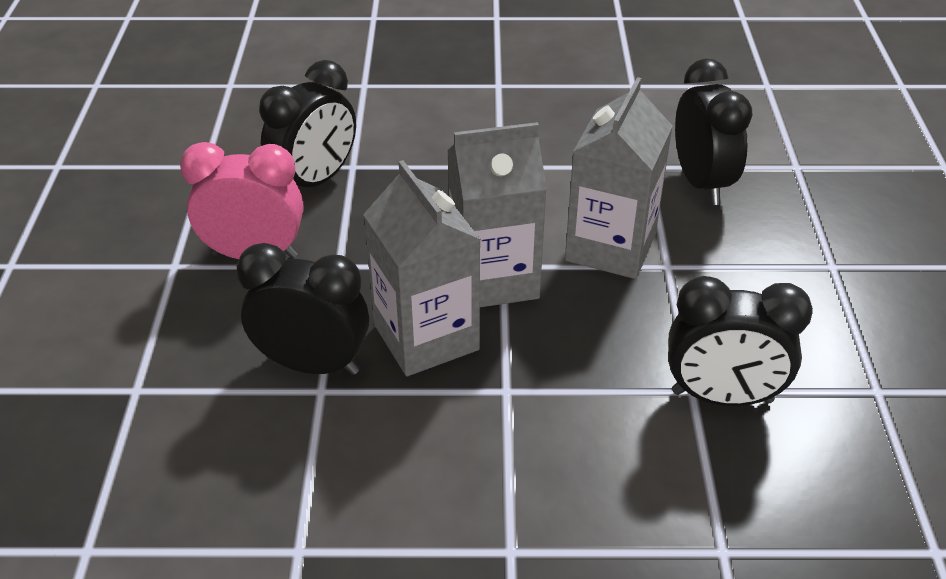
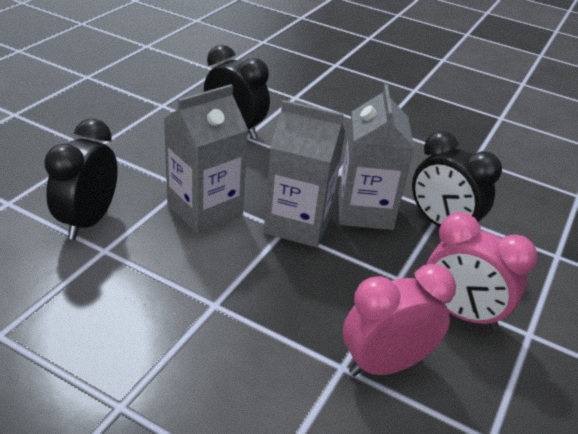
camera: 155 degrees left, 5 degrees down
black clock [259,60,356,187] -> pink clock [343,264,456,376]

